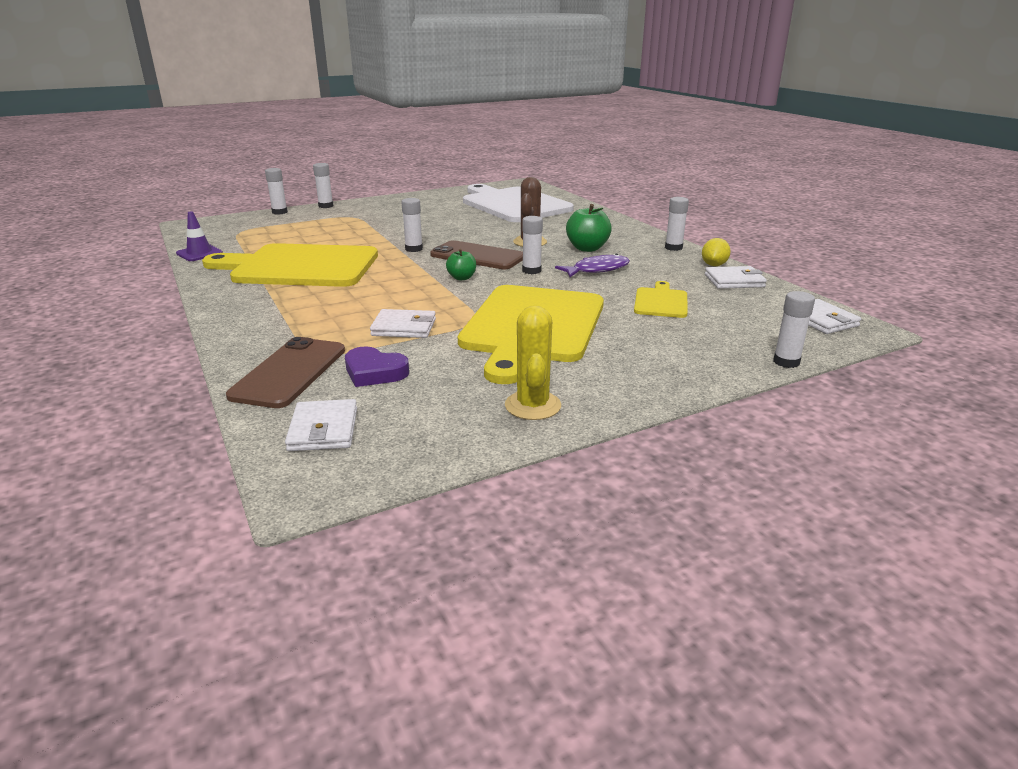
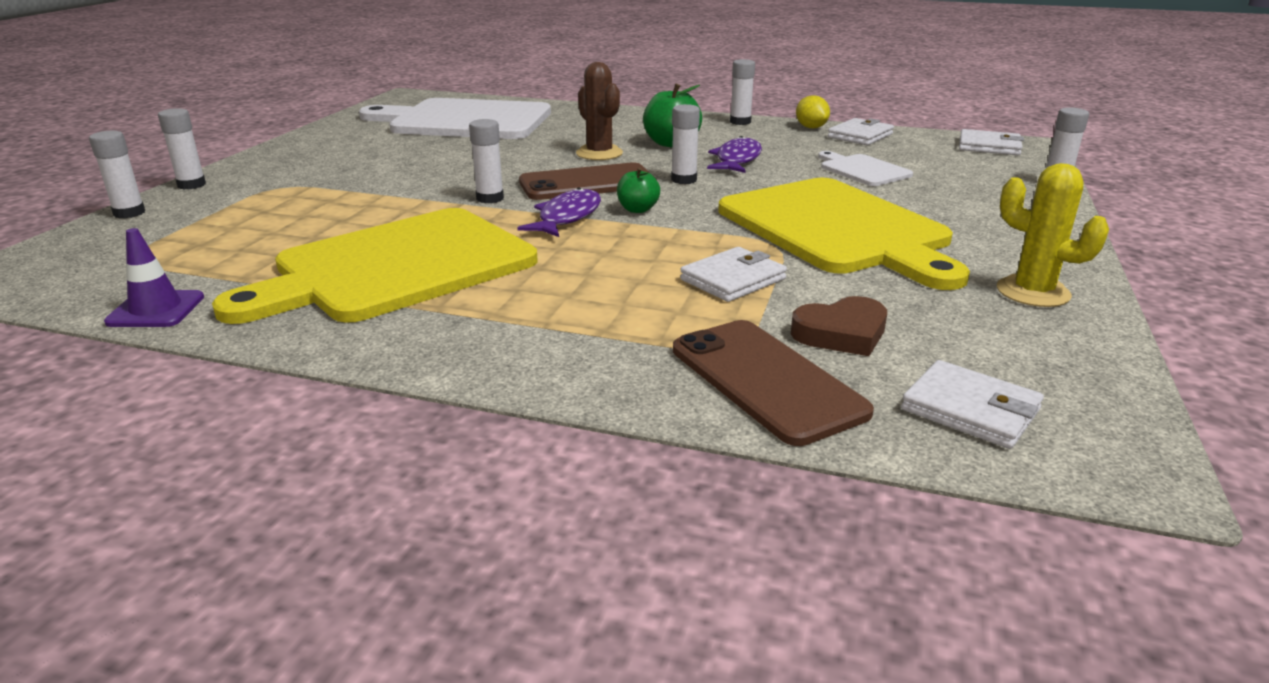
camera: 45 degrees left, 0 degrees up
purple heart [345,346,409,387] -> brown heart [791,296,887,356]
yellow cutting board [634,281,688,318] -> white cutting board [818,151,913,186]
none -> purple fish [517,187,601,237]

